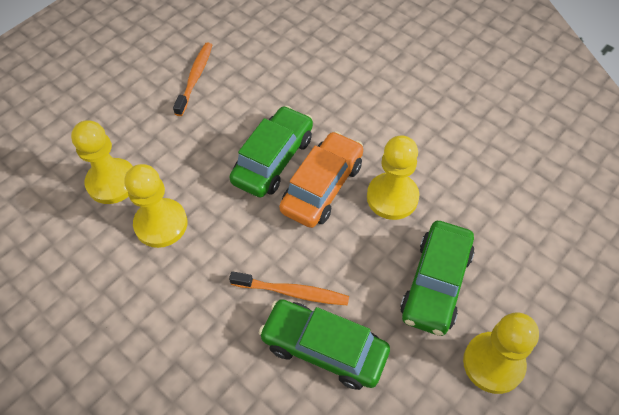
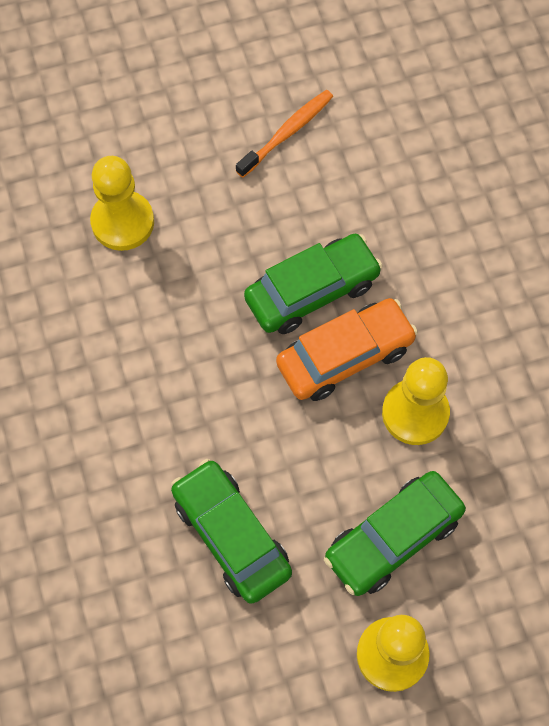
camera: 30 degrees right, 10 degrees up
yellow pawn [125,164,187,248] -> none
orange toothbrush [229,271,349,305] -> none

